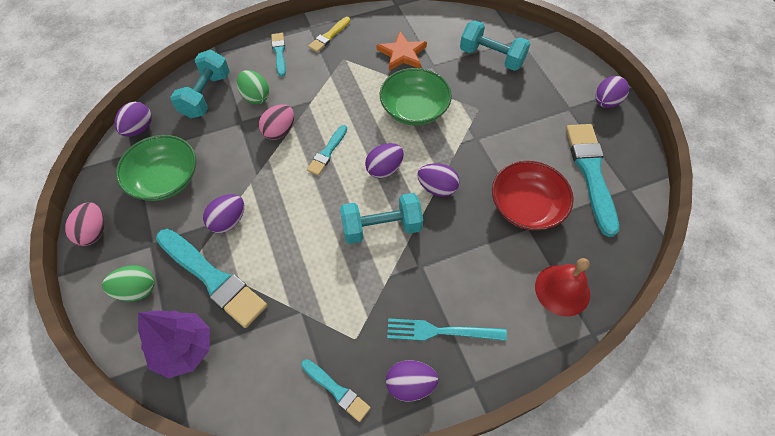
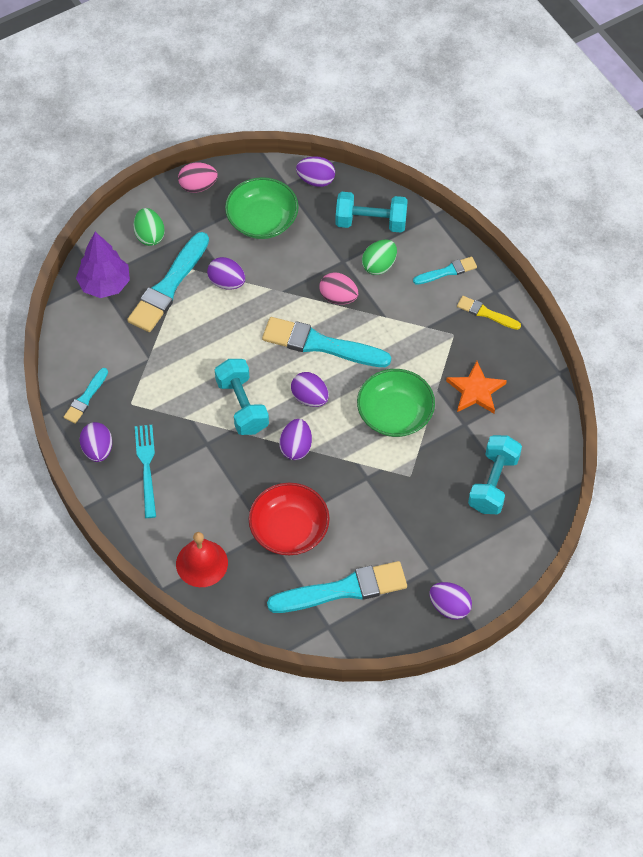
camera: 80 degrees right, 0 degrees up
turquoise brush [307,125,347,176] -> turquoise brush [262,317,391,367], size x1.93

